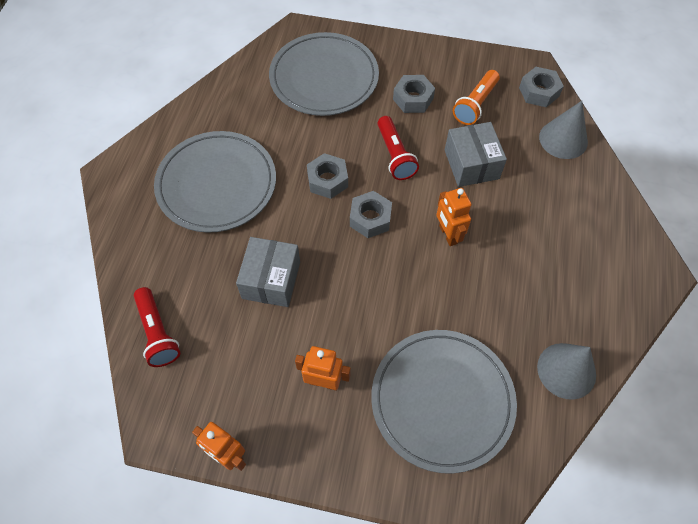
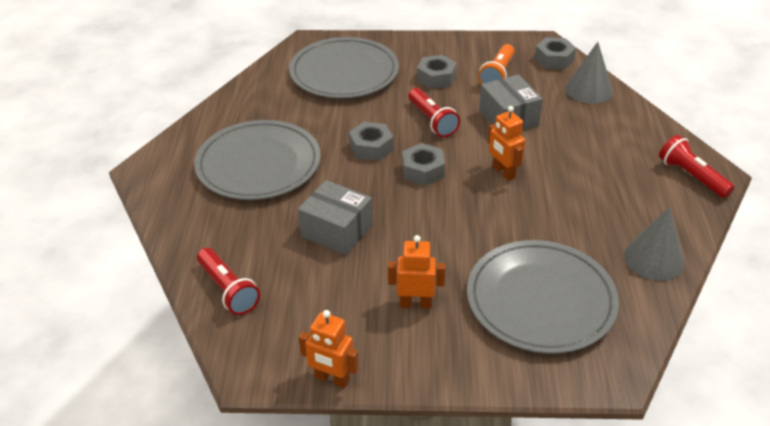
camera: 10 degrees left, 20 degrees down
grey box [236,237,300,307] -> grey box turned 60 degrees counterclockwise [298,180,373,255]
none -> red flashlight [659,135,735,198]

